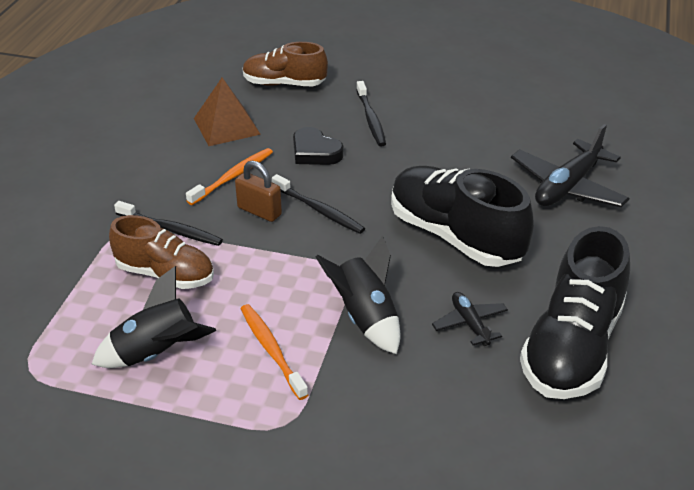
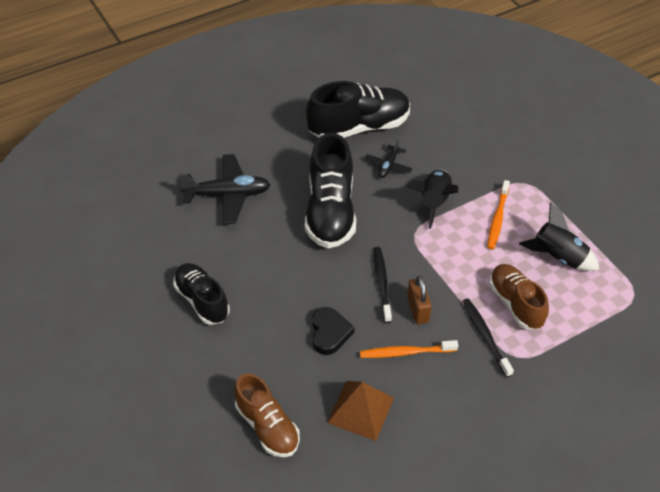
camera: 135 degrees left, 10 degrees up
black toothbrush [356,81,386,146] -> none
none -> black shoe [173,263,230,325]

